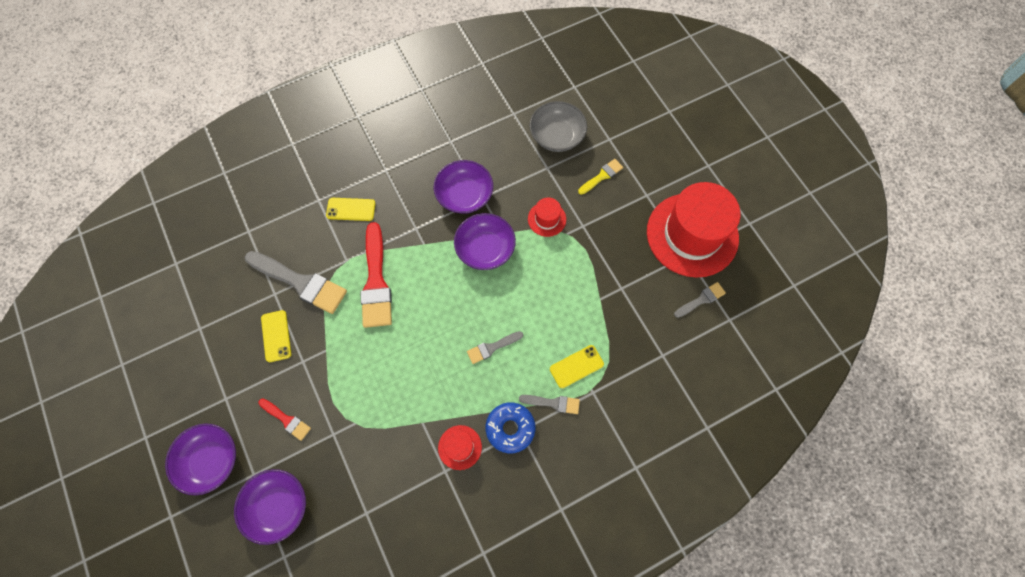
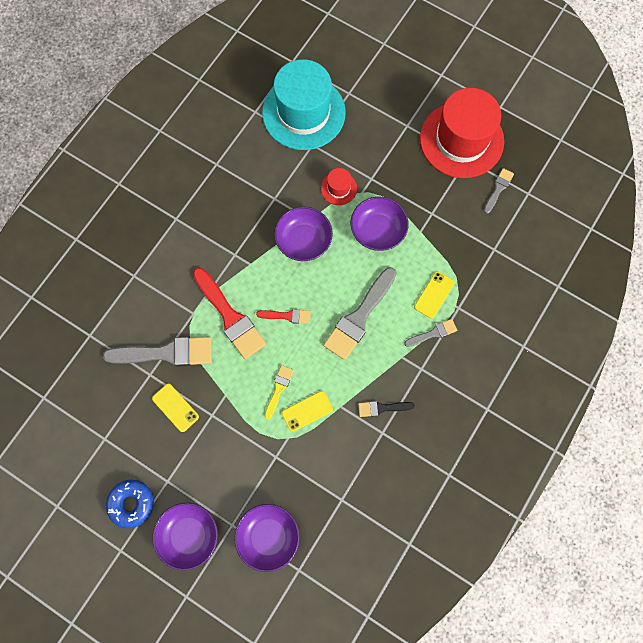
camera: 30 degrees left, 5 degrees up
red brush [259,398,311,441] -> red brush moved to [256,309,311,324]
yellow phone [326,198,376,221] -> yellow phone moved to [281,391,333,432]
purple bowl [434,160,493,214] -> purple bowl moved to [351,197,409,251]
red hat [438,425,482,470] -> black brush [358,401,415,417]
grey brush [467,331,523,364] -> grey brush [323,267,397,360], size x1.97
blue donut [486,402,536,453] -> blue donut moved to [106,480,154,528]
grey bowl [530,101,587,152] -> turquoise hat [262,59,346,150]
yellow brush [578,159,623,195] -> yellow brush moved to [264,365,294,420]

